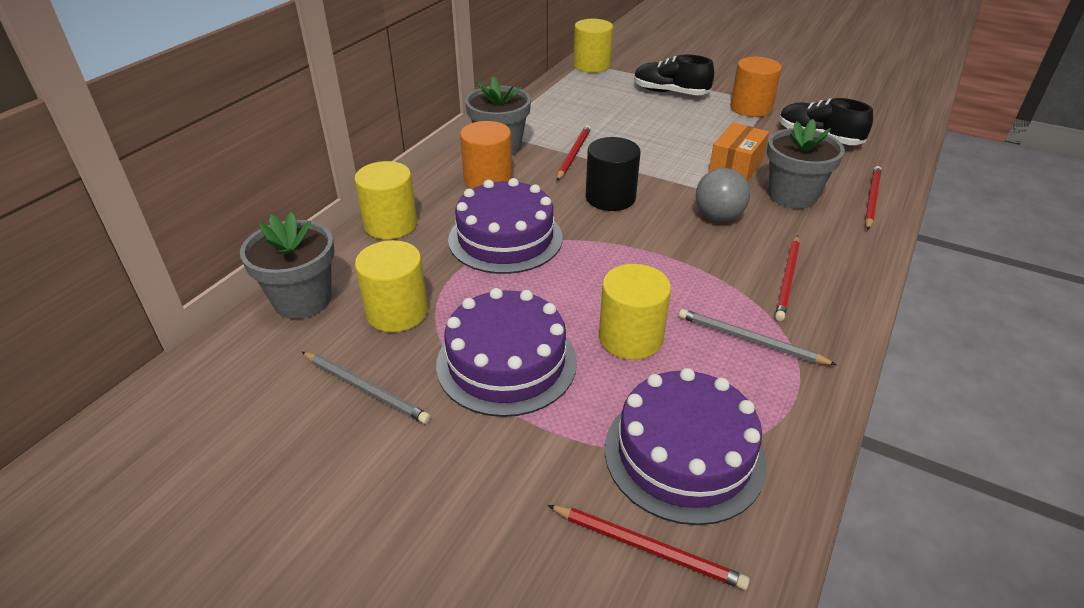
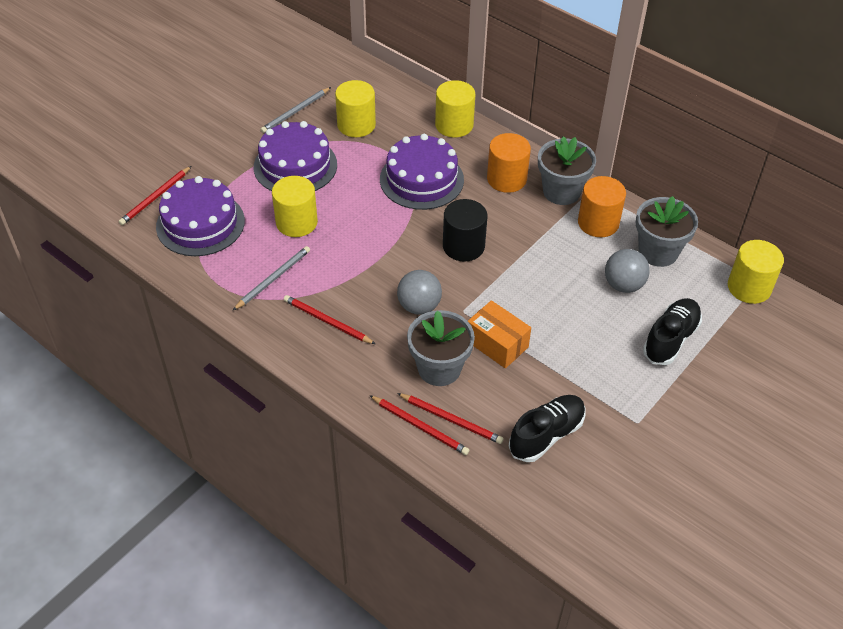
camera: 100 degrees right, 10 degrees up
grey flower pot [240,212,335,319] -> grey flower pot moved to [636,196,698,267]
red pencil [557,125,591,181] -> red pencil moved to [397,393,504,444]
orange cylinder [730,57,782,117] -> orange cylinder moved to [578,176,626,237]
none -> grey ball [605,249,650,293]

